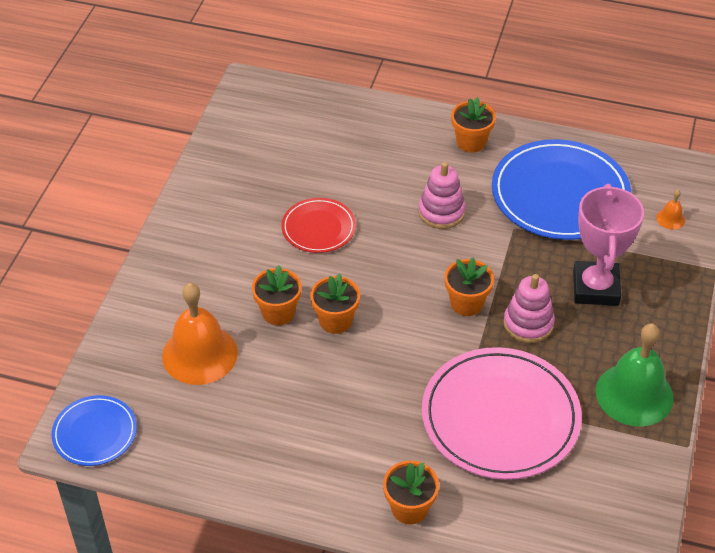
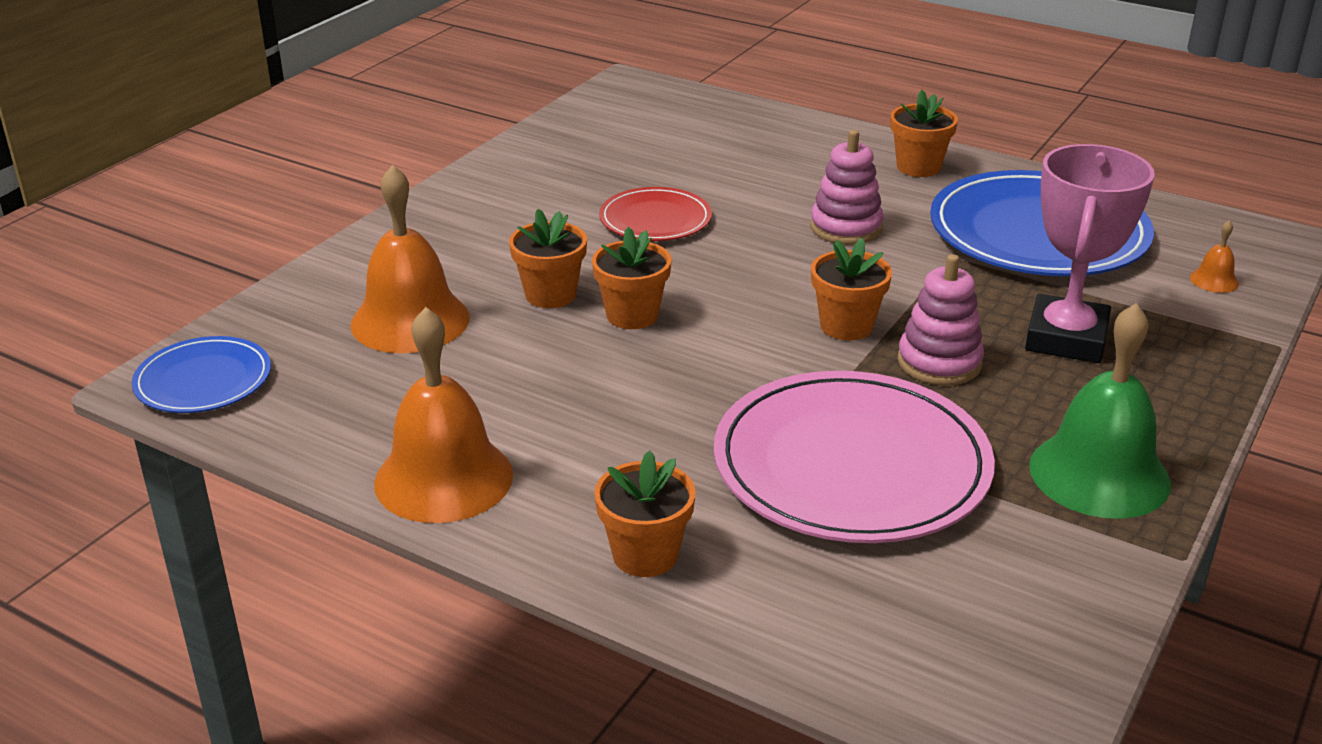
camera: 15 degrees right, 15 degrees down
none -> orange bell [374,307,513,523]

